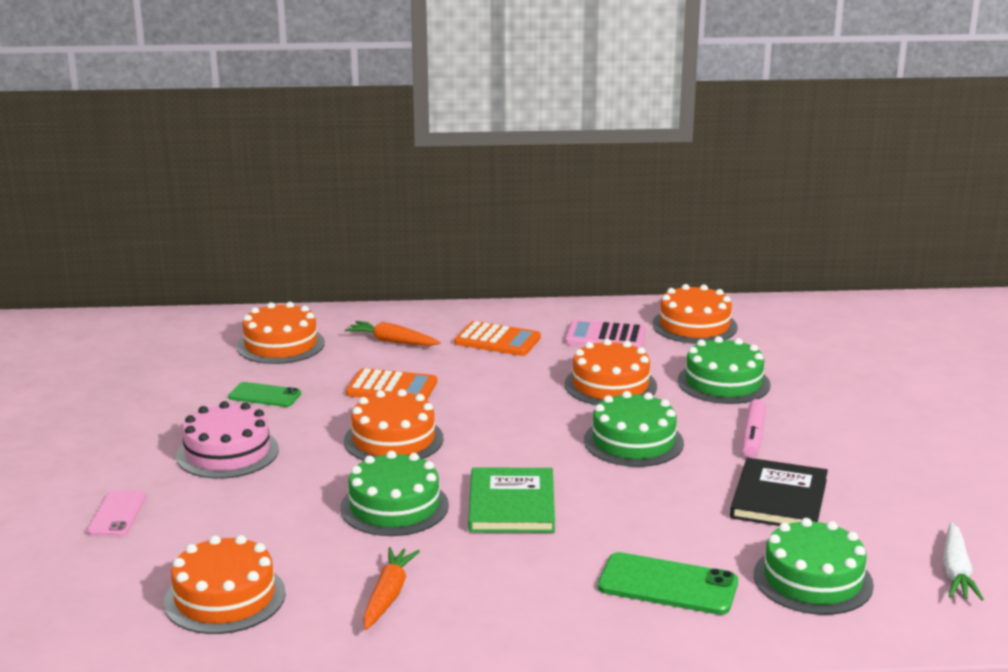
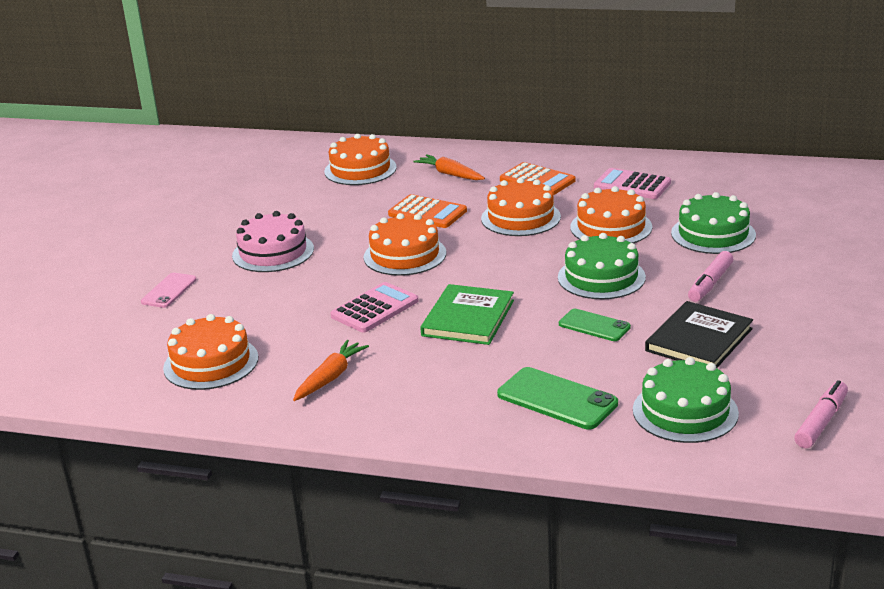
camera: 20 degrees right, 5 degrees up
green phone [228,382,301,407] -> green phone moved to [559,309,631,341]
green cake [340,451,449,536] -> pink calculator [330,282,419,332]
orange cake [652,284,738,344] -> orange cake moved to [481,178,561,236]
white carrot [943,522,984,601] -> pink marker [794,380,848,448]

